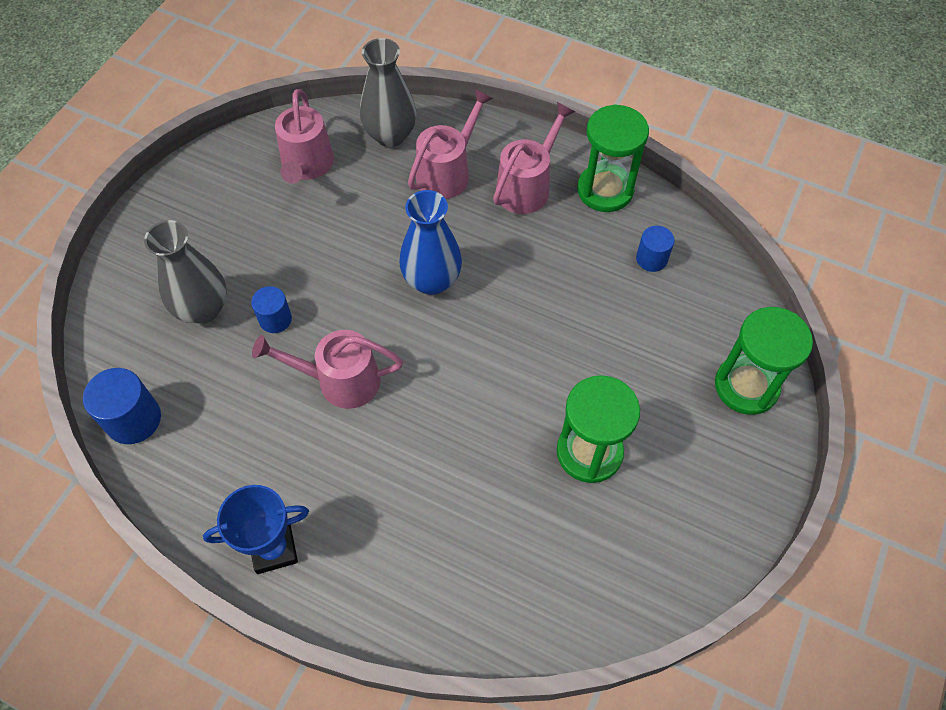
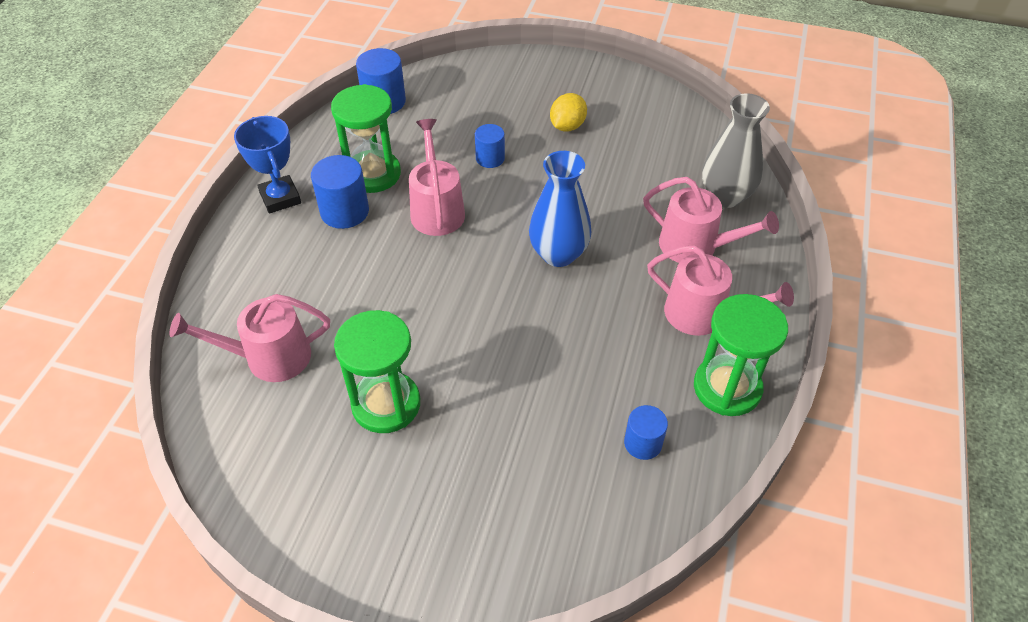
camera: 80 degrees right, 10 degrees down
grey vase [144,220,227,324] -> none
pink watering can [275,89,334,184] -> pink watering can moved to [169,294,330,382]
green hourglass [715,307,813,415] -> green hourglass moved to [331,84,401,193]
none -> blue cylinder [311,155,369,229]
none -> yellow lemon [550,93,587,132]

